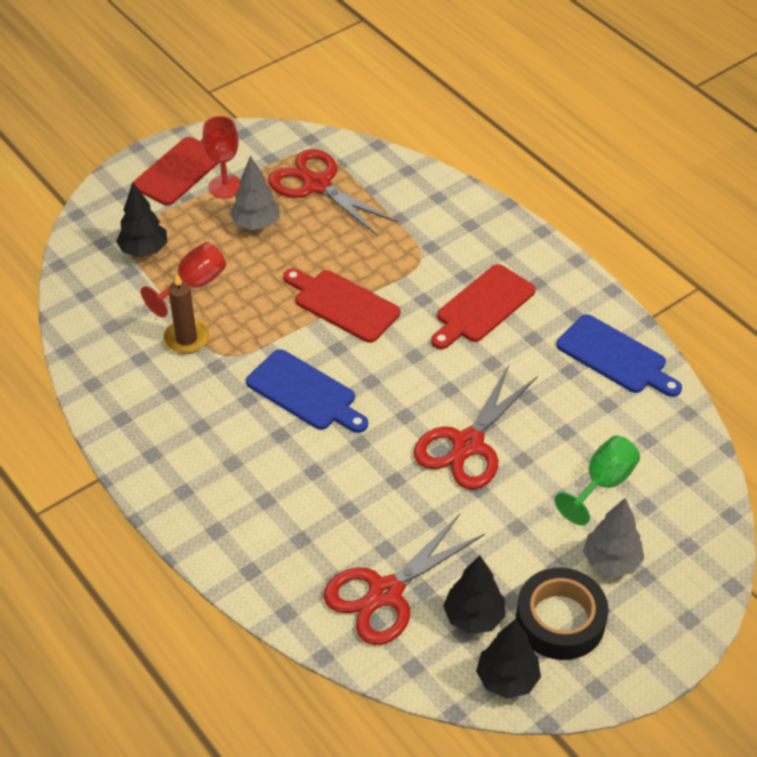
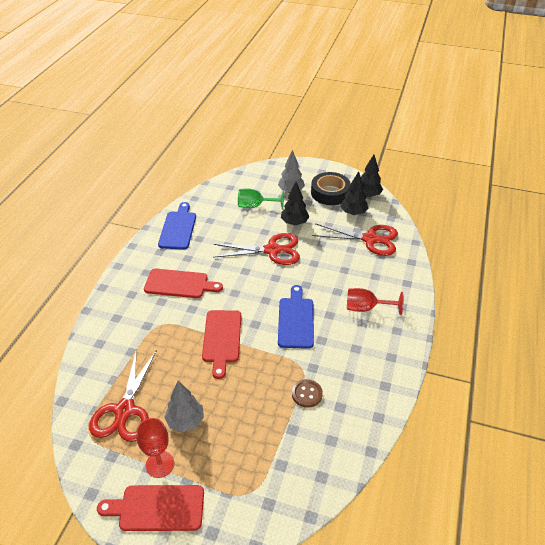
camera: 125 degrees left, 5 degrees down
black tree [116,182,167,257] -> black tree moved to [281,182,309,225]
red goblet [141,242,226,317] -> red goblet moved to [347,288,404,315]
brown candle [163,274,209,354] -> brown button [292,379,323,408]

